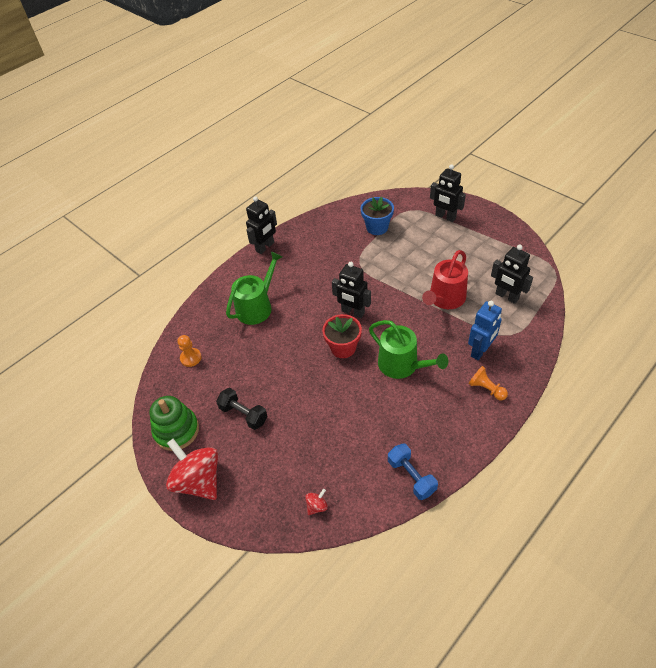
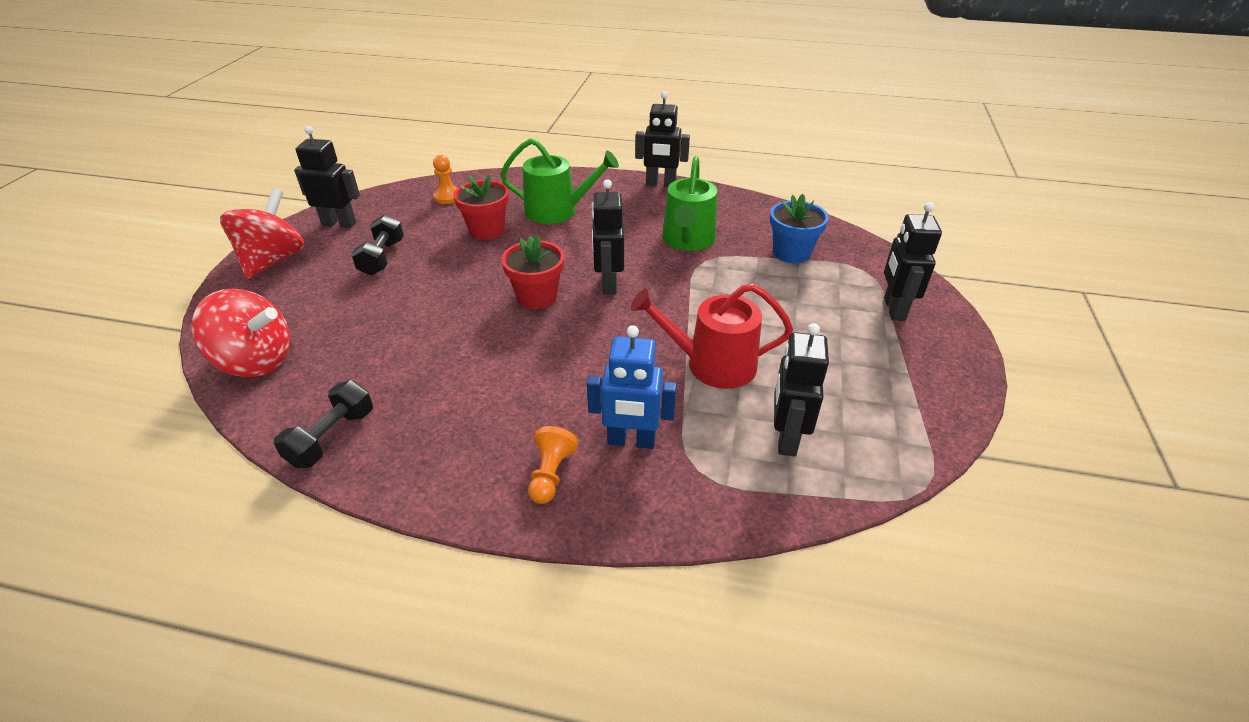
camera: 55 degrees right, 10 degrees down
green stacking toy [150,396,199,451] -> black robot [294,126,360,228]
red spinning top [305,489,328,515] -> red spinning top [191,289,290,377], size x2.44
green watering can [369,320,448,379] -> green watering can moved to [662,156,717,251]
blue dumbbell [388,443,438,500] -> black dumbbell [274,380,373,468]
none -> red flower pot [454,174,509,240]

